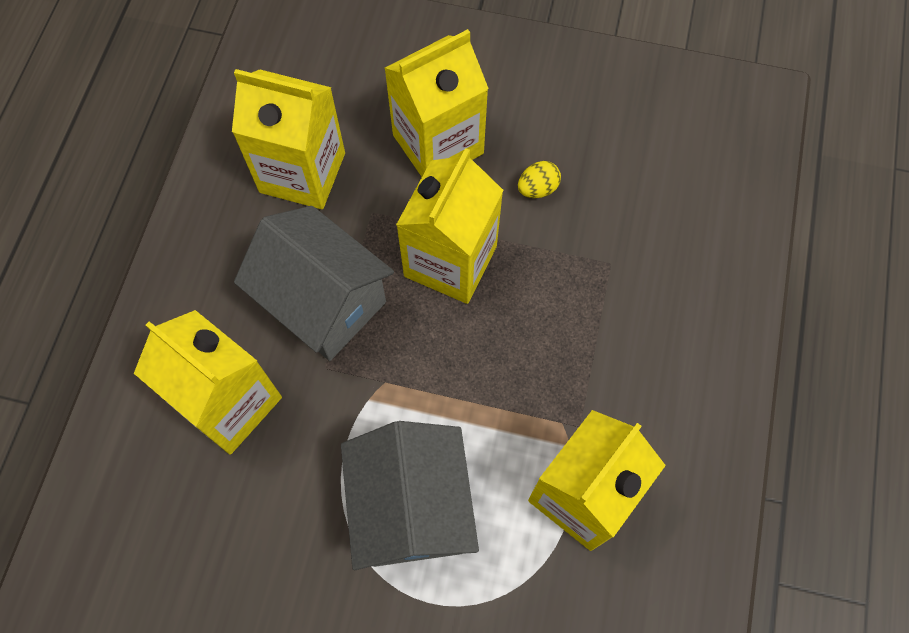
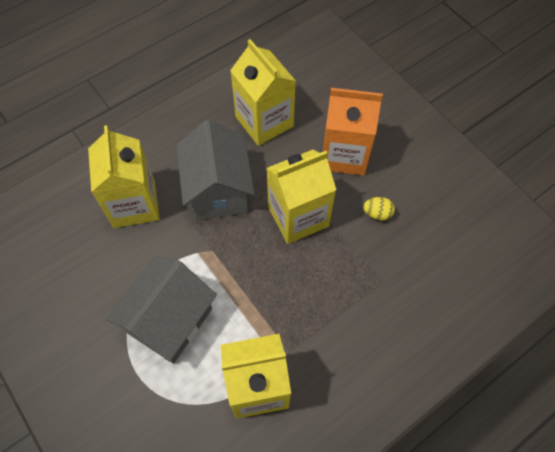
camera: 40 degrees right, 5 degrees down
yellow carton [384,29,489,177] -> orange carton [323,88,383,176]

